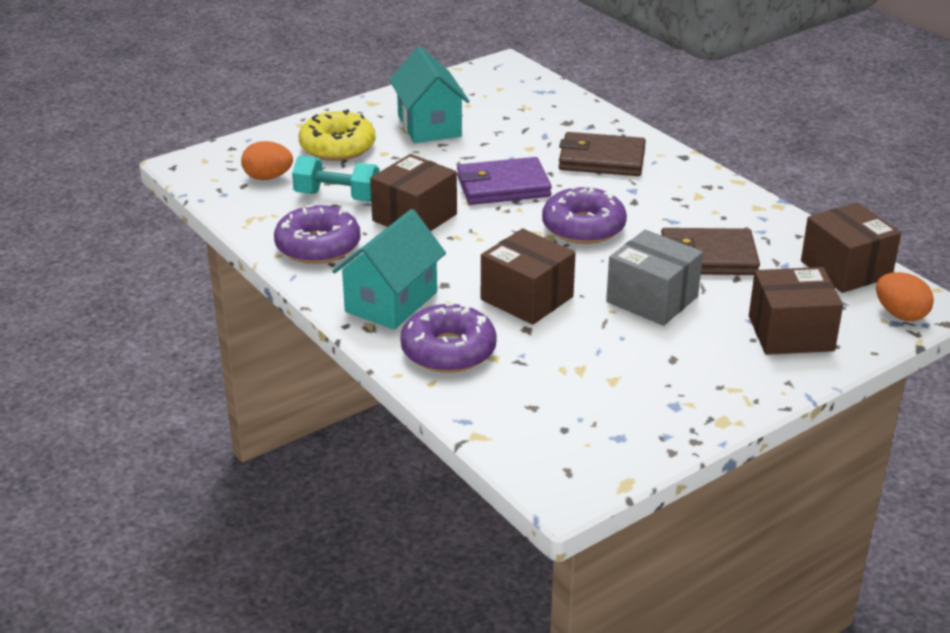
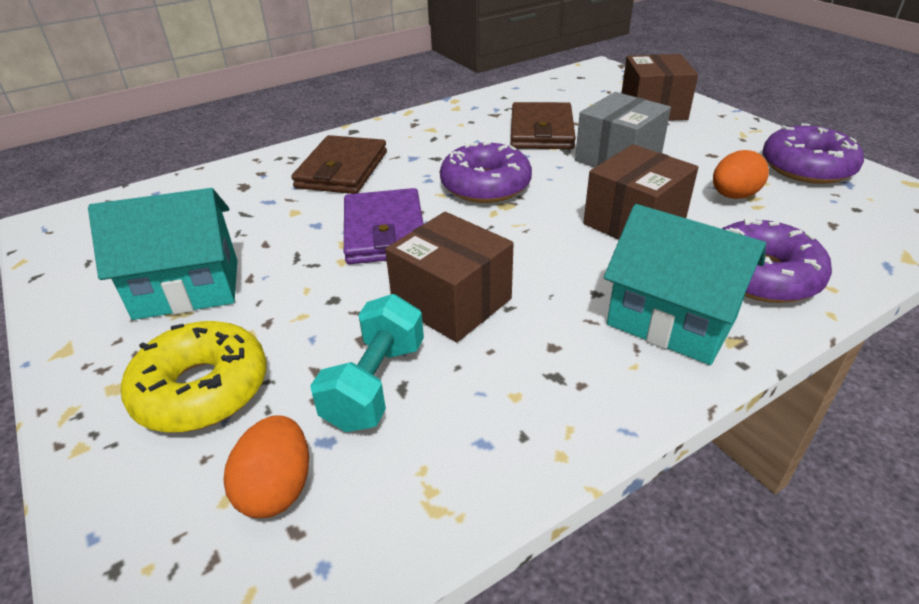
camera: 85 degrees left, 5 degrees up
purple donut [274,204,361,264] -> purple donut moved to [763,123,864,184]
brown box [801,202,901,293] -> none
orange egg [876,272,934,321] -> orange egg moved to [713,150,769,199]

